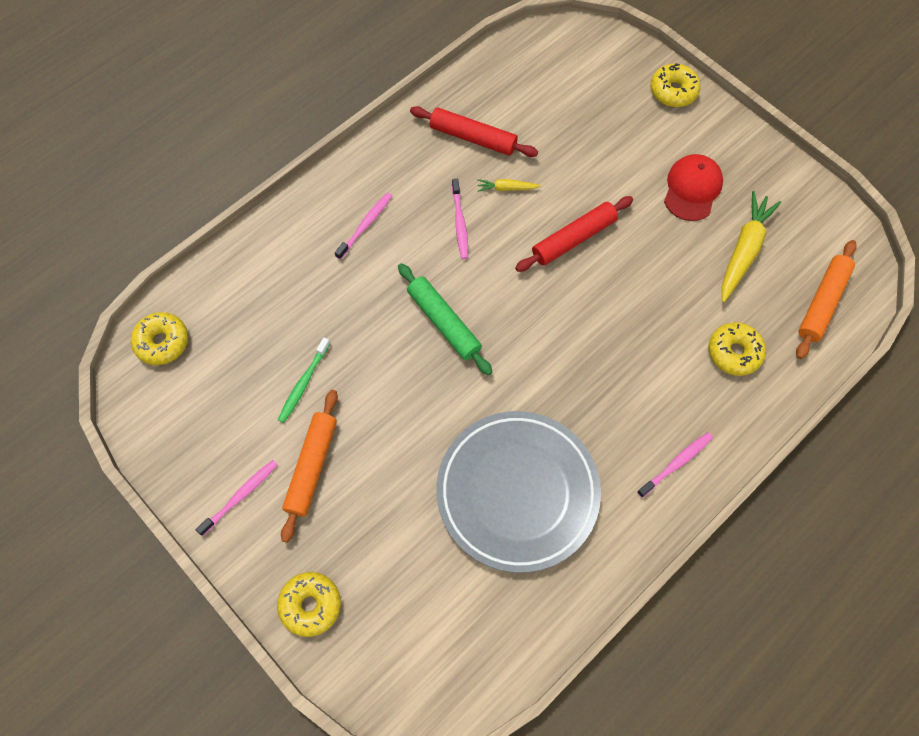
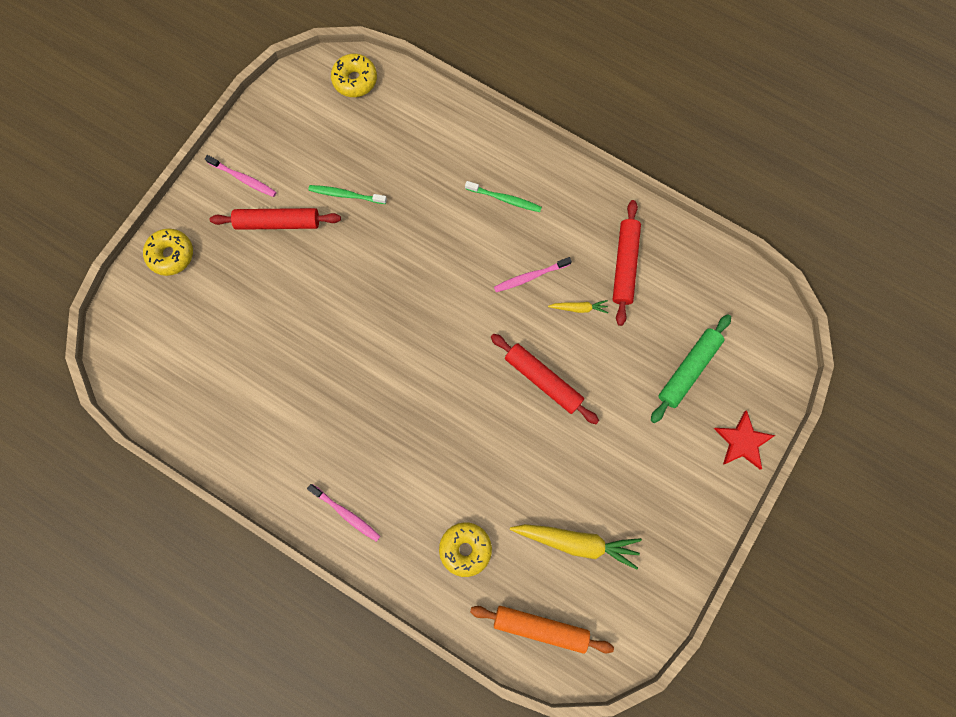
camera: 75 degrees right, 10 degrees up
orange rolling pin [281,390,338,543] -> red rolling pin [210,208,341,230]
pink toothbrush [335,192,392,260] -> green toothbrush [465,181,542,212]
green rolling pin [398,263,492,375] -> green rolling pin moved to [651,314,731,423]
grey plate [436,411,601,573] -> none
yellow carrot [477,179,541,192] -> yellow carrot turned 105 degrees clockwise [548,300,608,313]
yellow donut [650,63,701,107] -> red star [714,410,776,469]
red cap [664,154,723,221] -> none

